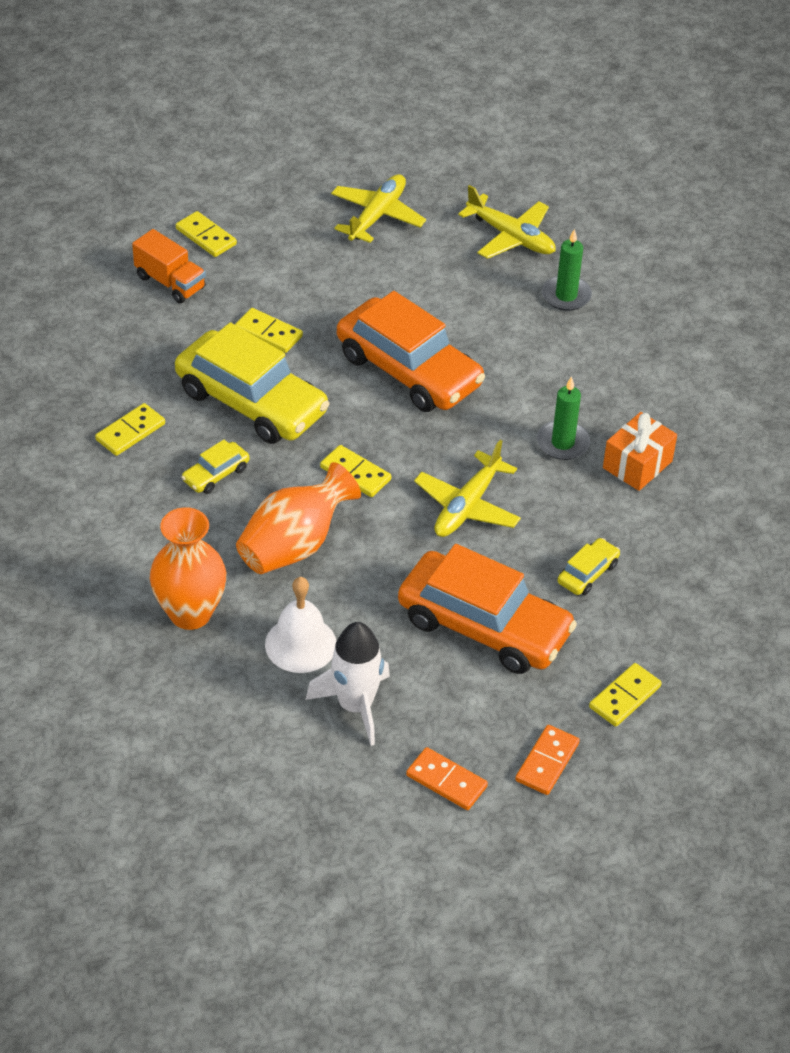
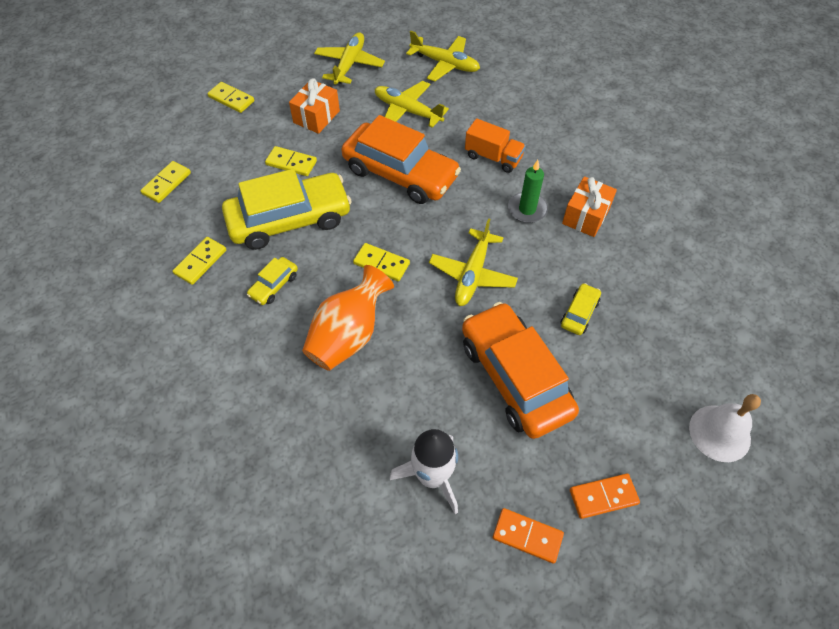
camera: 10 degrees left, 10 degrees up
orange truck [132,229,206,303] -> orange truck moved to [465,118,526,173]
orange vase [150,507,226,630] -> none
yellow car [175,322,329,444] -> yellow car turned 45 degrees counterclockwise [222,169,352,250]
white bell [265,577,336,673] -> white bell moved to [689,394,761,462]
orange car [398,544,577,674] -> orange car turned 135 degrees counterclockwise [462,302,579,439]
orange domino [515,725,580,795] -> orange domino turned 60 degrees clockwise [570,473,640,519]
green candle [542,229,592,311] -> none
yellow domino [589,663,662,727] -> yellow domino moved to [140,161,191,203]
none -> orange gift [289,78,340,134]
none -> yellow plane [375,81,449,128]

